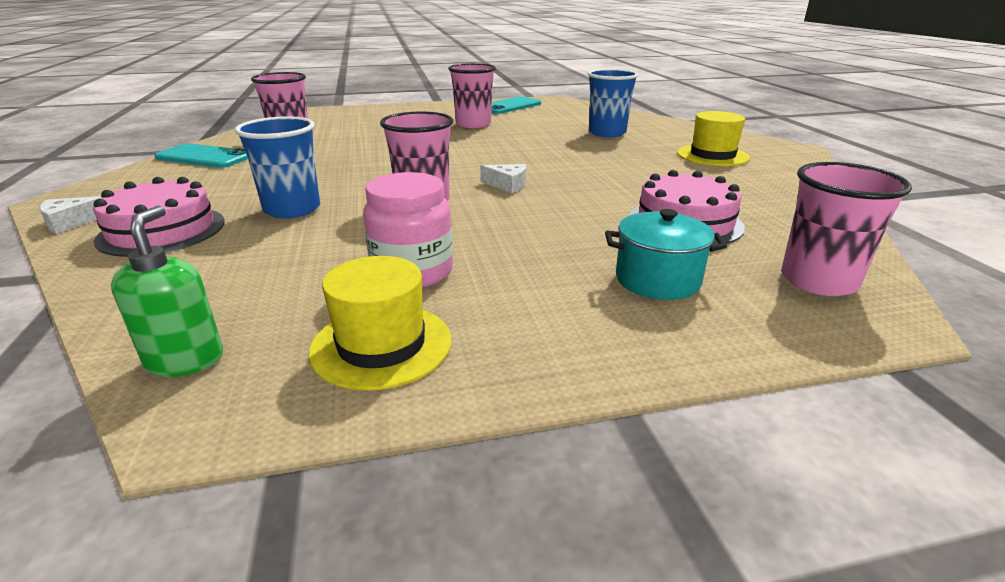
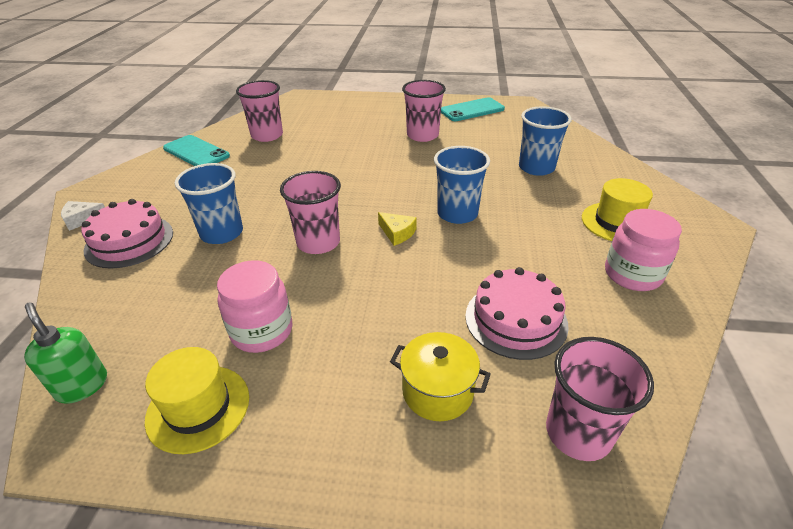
camera: 20 degrees right, 10 degrees up
green soap dispenser [111,205,223,377] -> green soap dispenser turned 60 degrees counterclockwise [24,302,107,404]
white cheese [480,164,526,193] -> yellow cheese [378,212,417,246]
turquoise pot [605,209,727,300] -> yellow pot [390,332,491,421]
none -> blue cup [434,146,490,224]
none -> pink jar [605,209,682,291]

